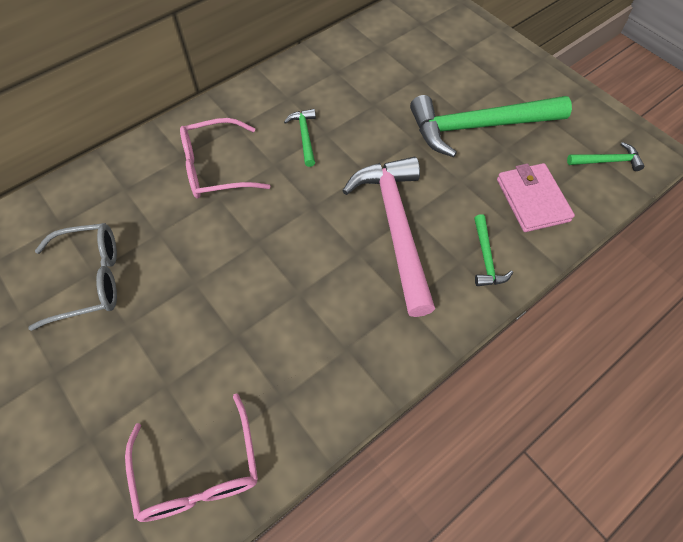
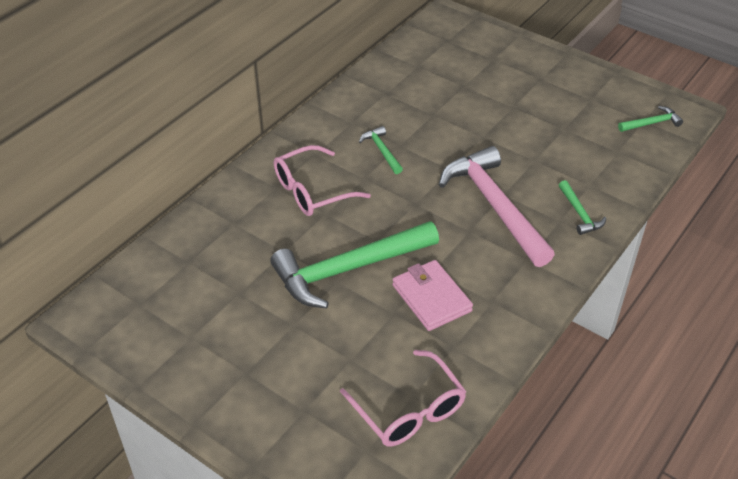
camera: 15 degrees left, 15 degrees down
grey glasses [28,223,117,331] -> none
green hammer [410,95,572,157] -> green hammer moved to [270,221,439,309]
pink wallet [497,163,575,232] -> pink wallet moved to [392,260,473,331]

